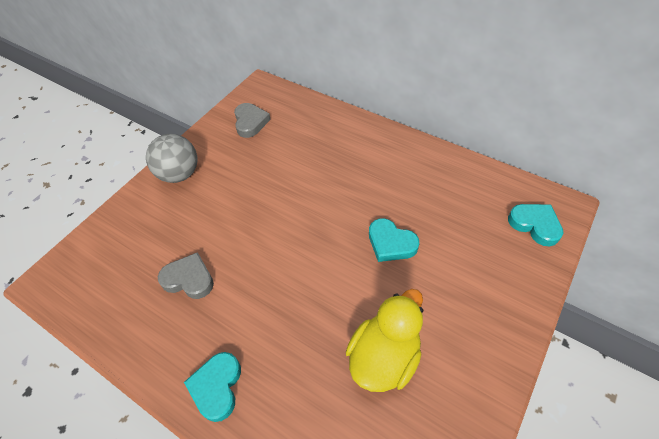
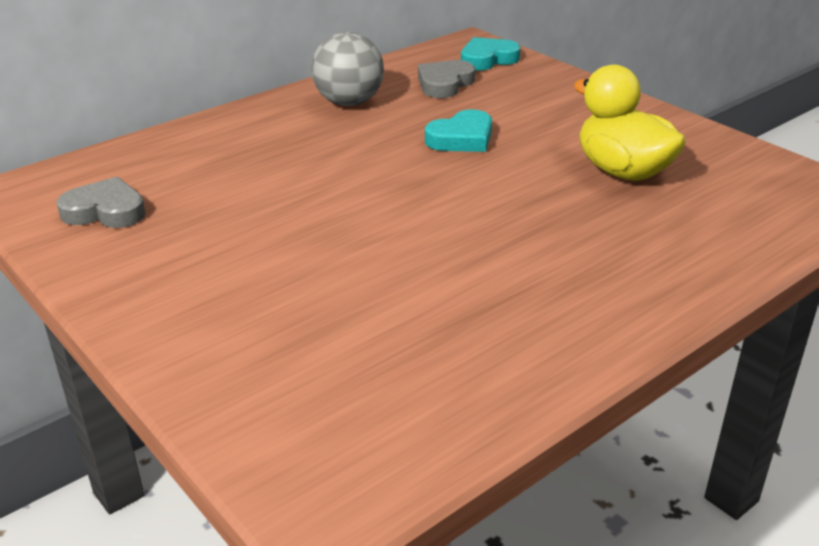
camera: 75 degrees left, 20 degrees down
grey ball [146,134,198,183] -> grey ball moved to [311,32,384,106]
grey heart [158,252,214,299] -> grey heart moved to [418,60,475,98]
turquoise heart [184,352,241,422] -> none

